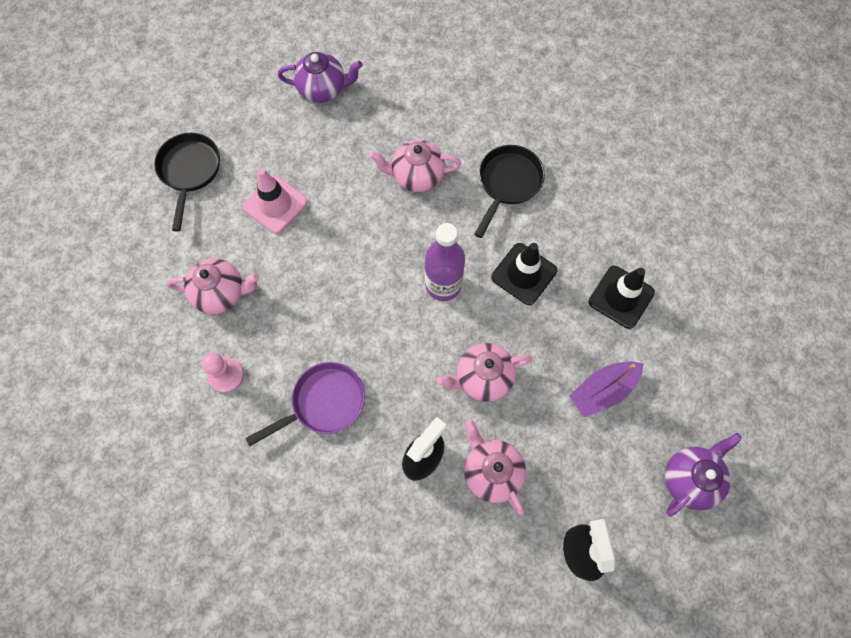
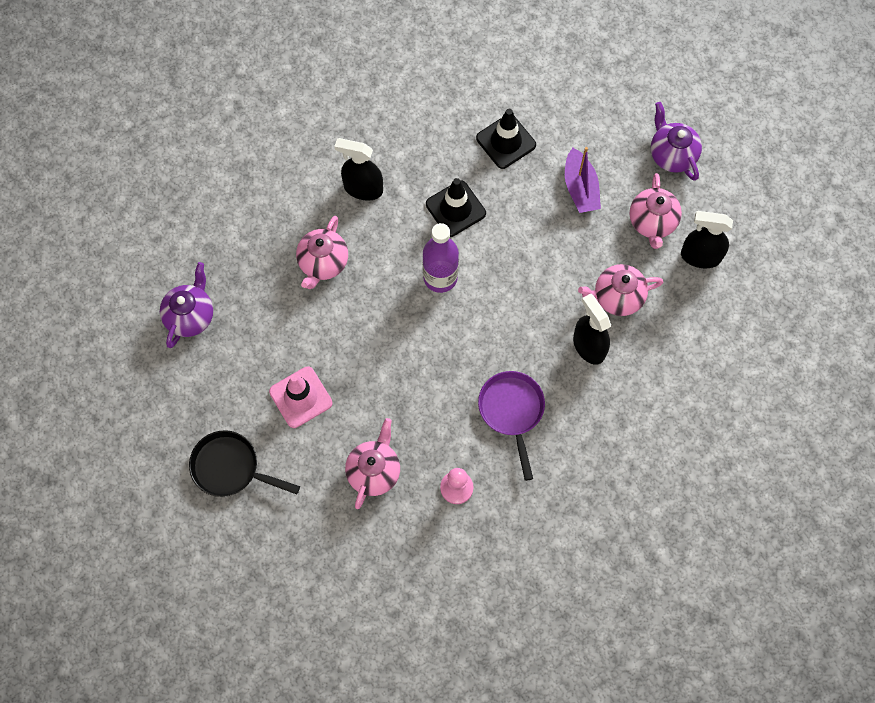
camera: 70 degrees left, 0 degrees up
pink teapot [437,343,532,402] -> pink teapot moved to [629,173,682,249]
black pan [474,145,545,238] -> black spray bottle [334,138,383,201]

